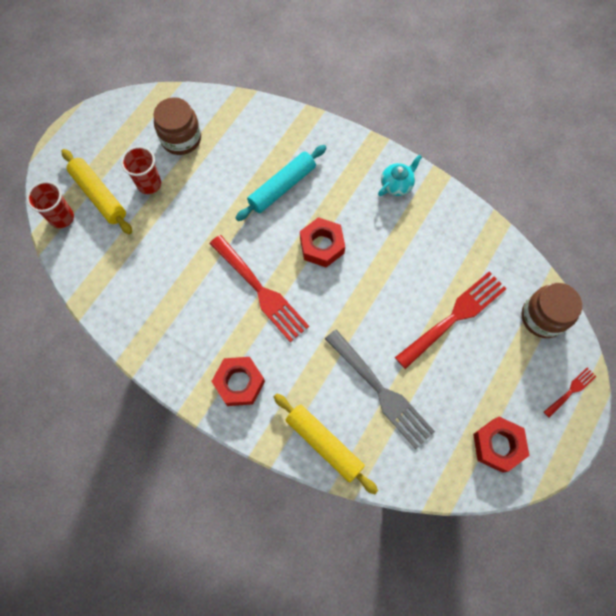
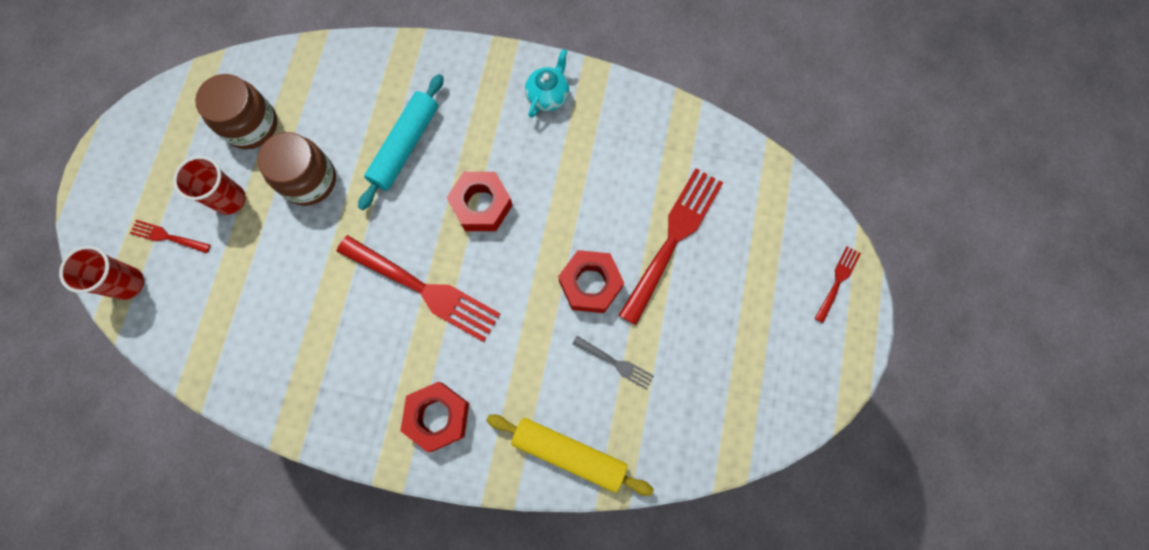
camera: 20 degrees left, 5 degrees up
yellow rolling pin [61,149,132,234] -> red fork [130,220,211,253]
grey fork [325,329,435,449] -> grey fork [572,336,654,390], size x0.48
red nut [473,417,530,473] -> red nut moved to [558,250,624,313]
brown jar [521,283,582,338] -> brown jar moved to [257,132,336,206]

